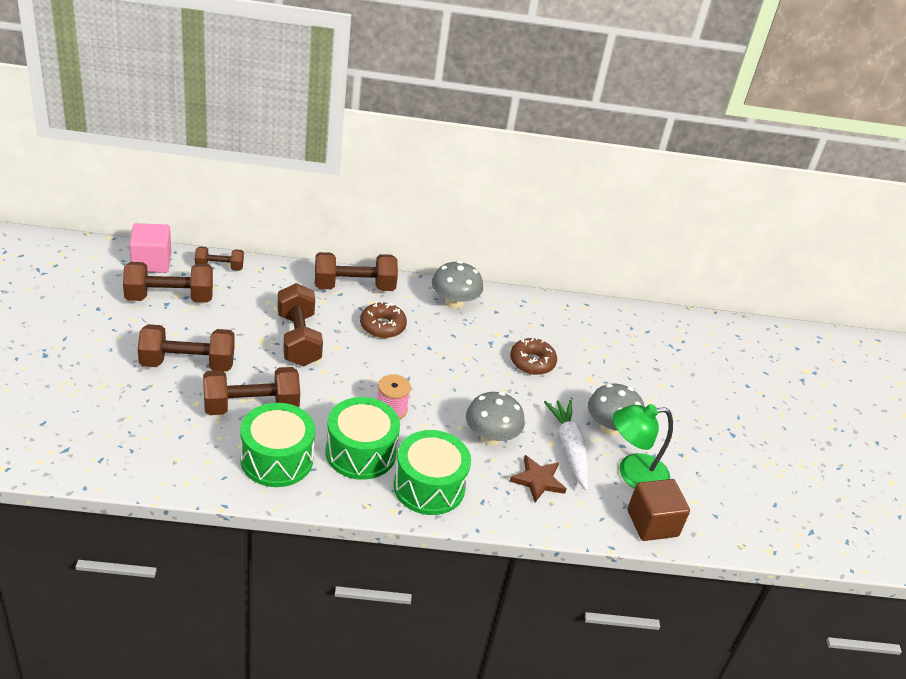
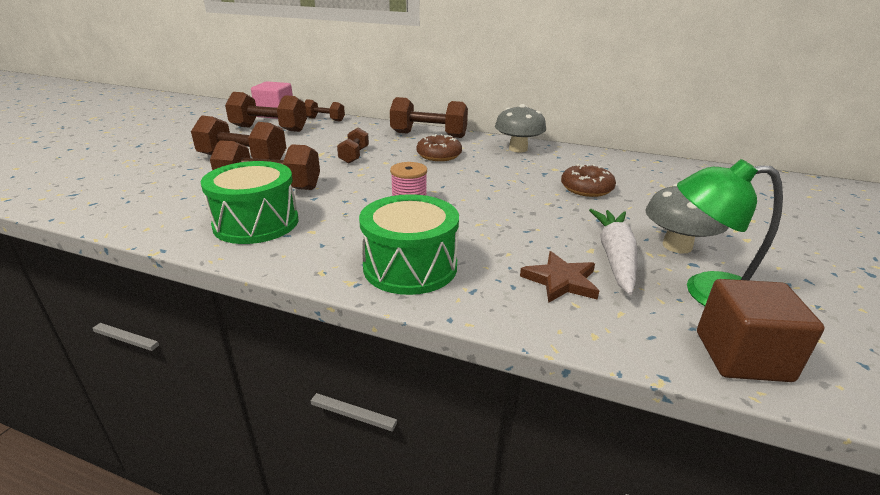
camera: 25 degrees right, 10 degrees down
brown dumbbell [277,283,323,367] -> brown dumbbell [337,127,369,164], size x0.57
green drum [325,397,400,480] -> none
grey mushroom [466,392,525,445] -> none

